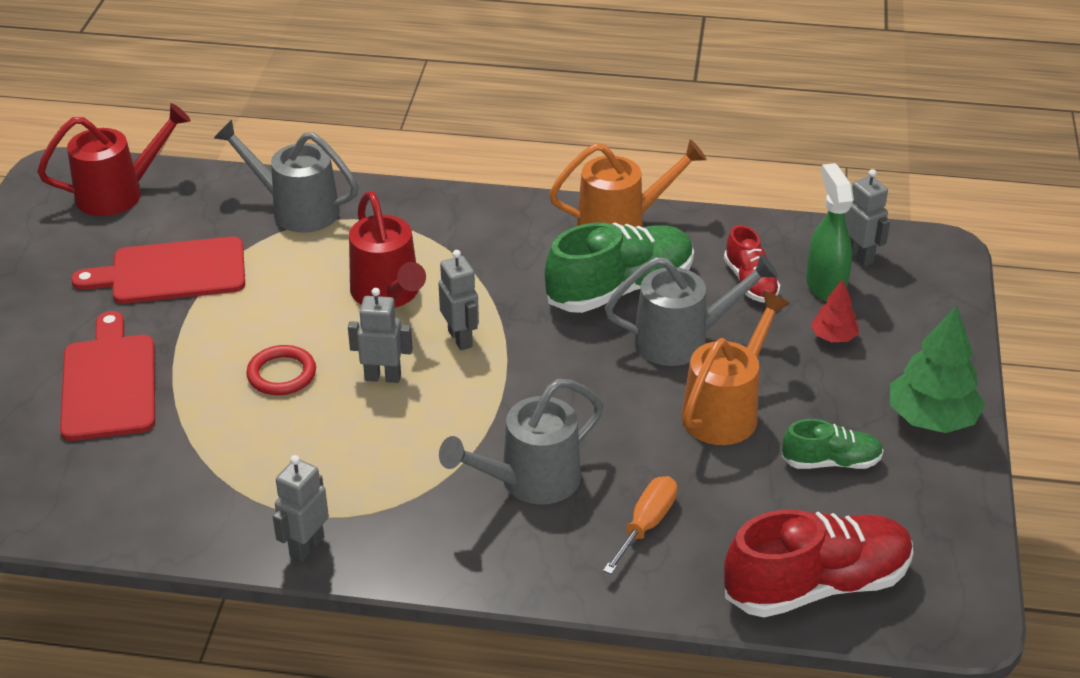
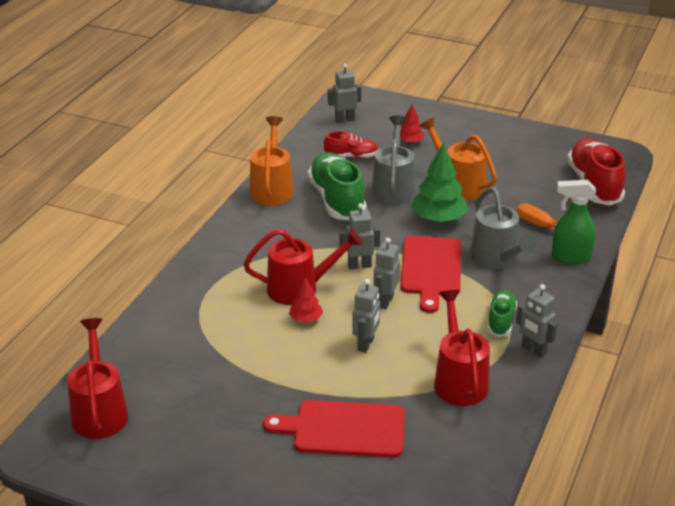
camera: 75 degrees left, 5 degrees down
red cutting board [71,237,245,304] -> red cutting board moved to [400,236,461,313]
grey watering can [214,120,358,233] -> none
red ring [246,345,316,395] -> grey robot [352,279,380,353]
green shoe [782,419,884,469] -> green shoe moved to [487,290,517,337]
green spray bottle [806,163,854,302] -> green spray bottle moved to [551,180,596,264]
green tree [890,305,985,433] -> green tree moved to [411,143,468,223]
none -> red tree [289,277,323,323]
none -> red watering can [434,290,490,406]

